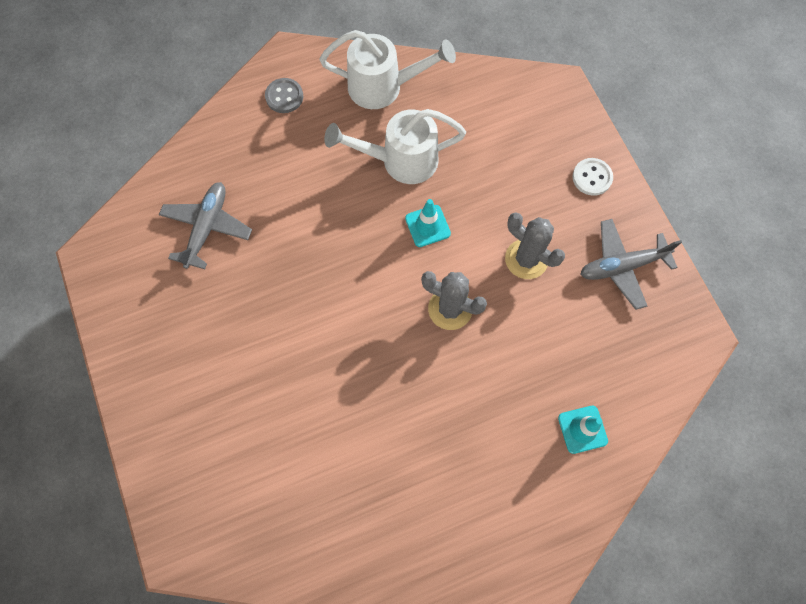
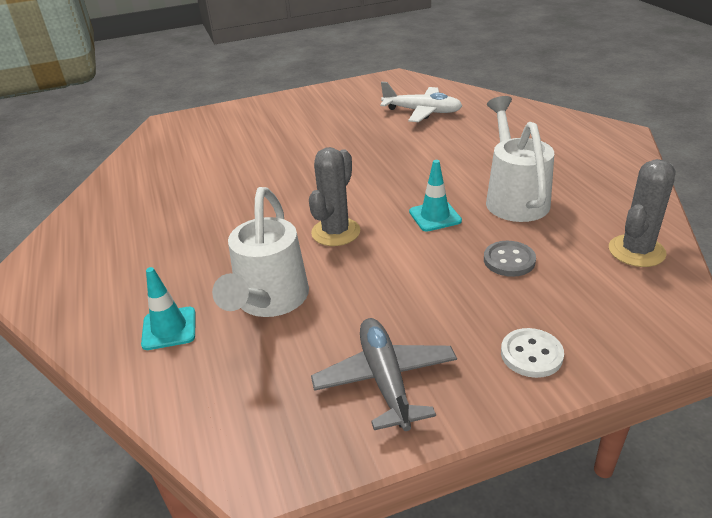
camera: 95 degrees right, 35 degrees down
grey plane [159,182,252,269] -> white plane [380,82,463,122]
grey button [265,78,303,113] -> grey button moved to [484,241,536,277]
white watering can [319,30,456,109] -> white watering can moved to [212,187,309,317]
grey cactus [505,212,565,279] -> grey cactus moved to [609,159,676,267]

